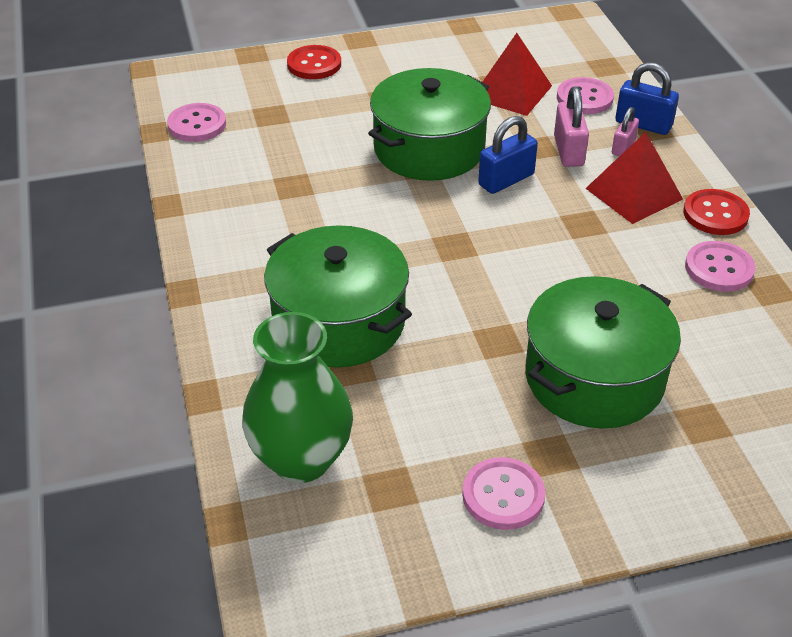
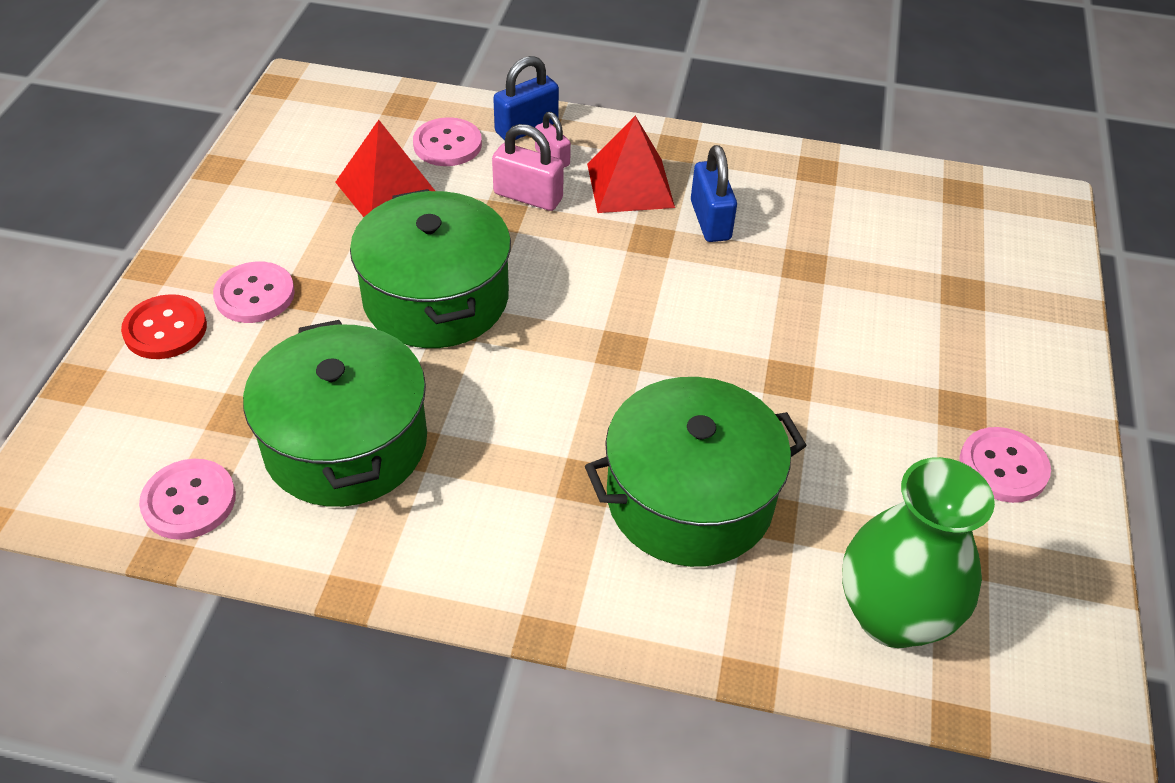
camera: 65 degrees left, 5 degrees up
blue padlock [478,116,538,194] -> blue padlock moved to [691,145,737,242]
green pot [525,276,681,429] -> green pot moved to [243,320,427,507]
red button [683,189,750,235] -> none
pink button [685,241,755,292] -> pink button moved to [213,262,295,323]

